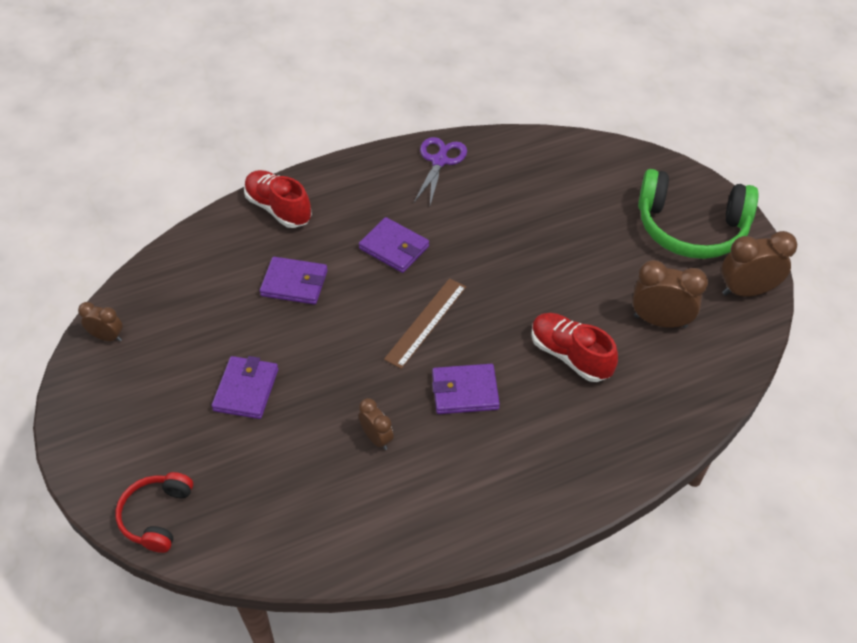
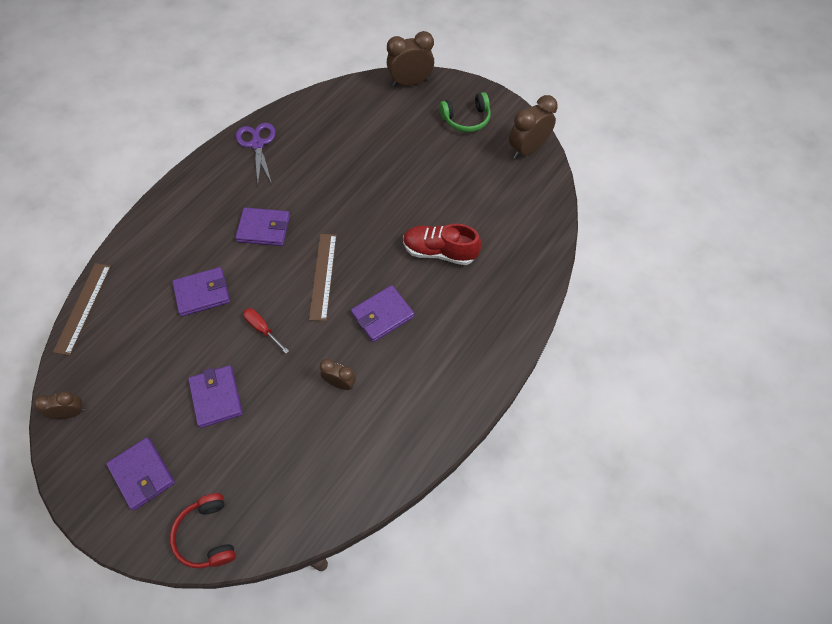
camera: 30 degrees left, 10 degrees up
red shoe [244,170,312,228] -> none
brown clock [632,260,708,328] -> brown clock moved to [387,31,434,87]
green headphones [638,169,759,259] -> green headphones [439,92,491,132], size x0.55
none -> brown ruler [53,263,111,356]
none -> purple wallet [106,437,175,511]
none -> red screwdriver [243,308,289,353]

